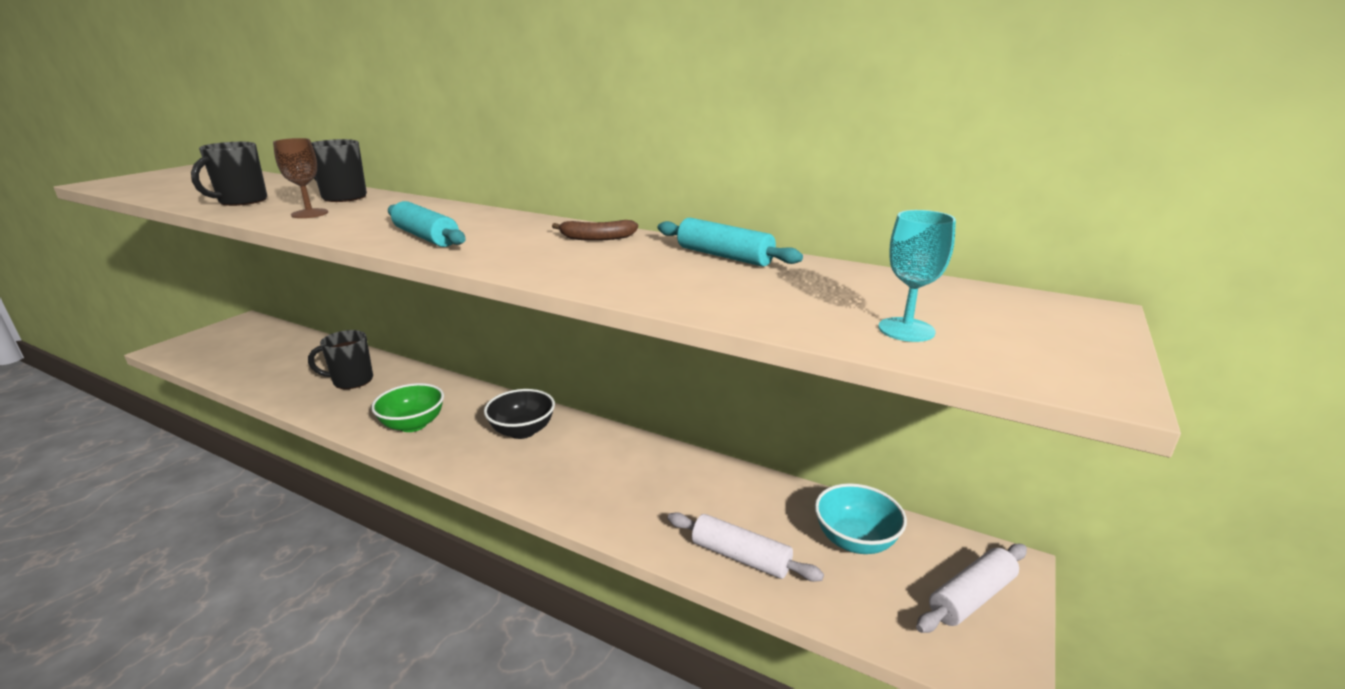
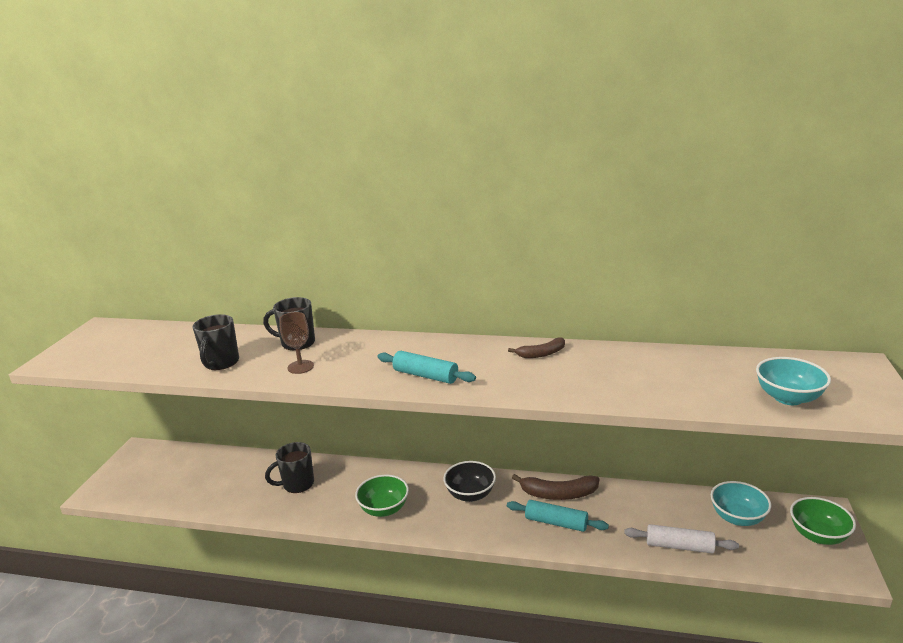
camera: 15 degrees left, 0 degrees up
turquoise rolling pin [658,218,803,267] -> turquoise rolling pin moved to [507,500,609,532]
turquoise goblet [878,210,956,342] -> turquoise bowl [756,357,831,405]
white rolling pin [916,544,1027,633] -> green bowl [790,497,856,545]
none -> brown banana [512,474,599,500]

